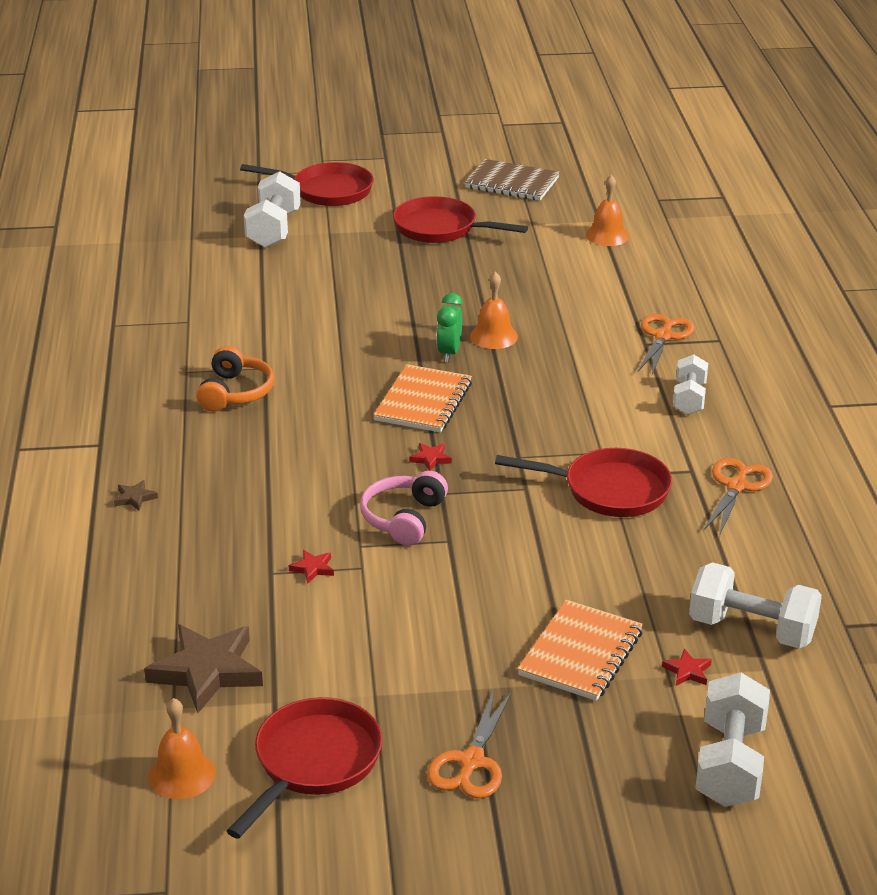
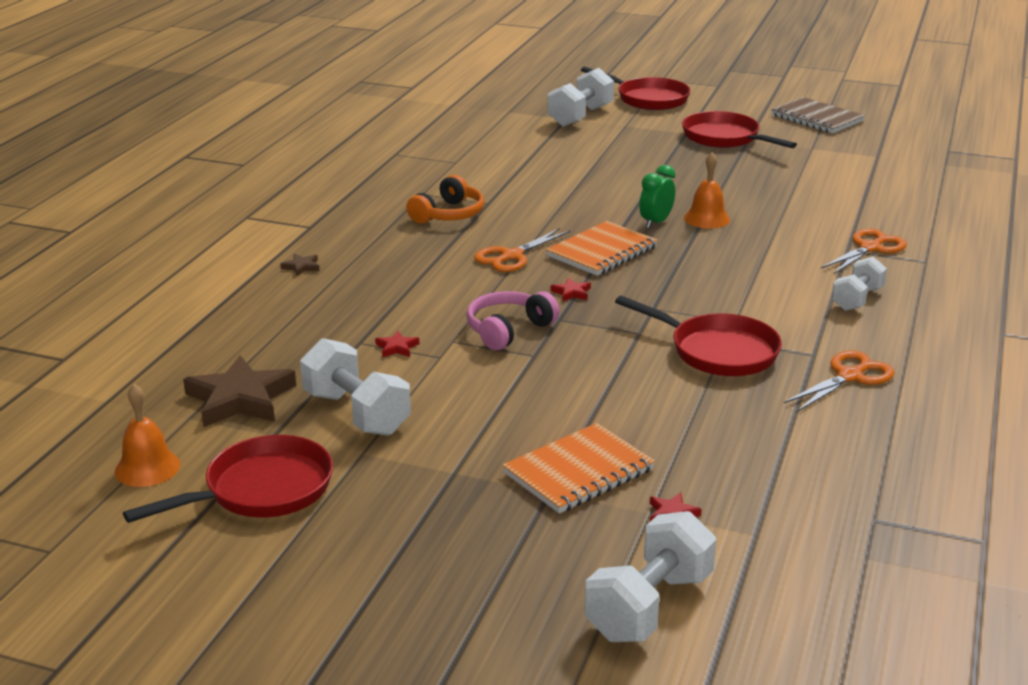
camera: 25 degrees right, 5 degrees down
orange scissors [427,690,512,798] -> orange scissors moved to [474,228,570,272]
orange bell [586,175,629,246] -> none
white dumbbell [689,562,822,649] -> white dumbbell moved to [300,338,411,436]

